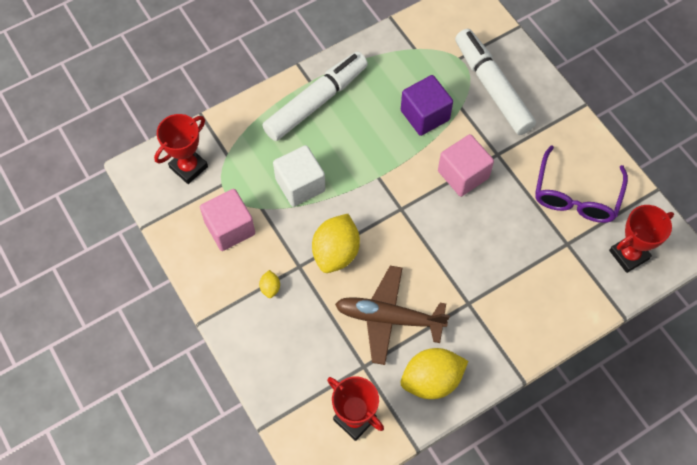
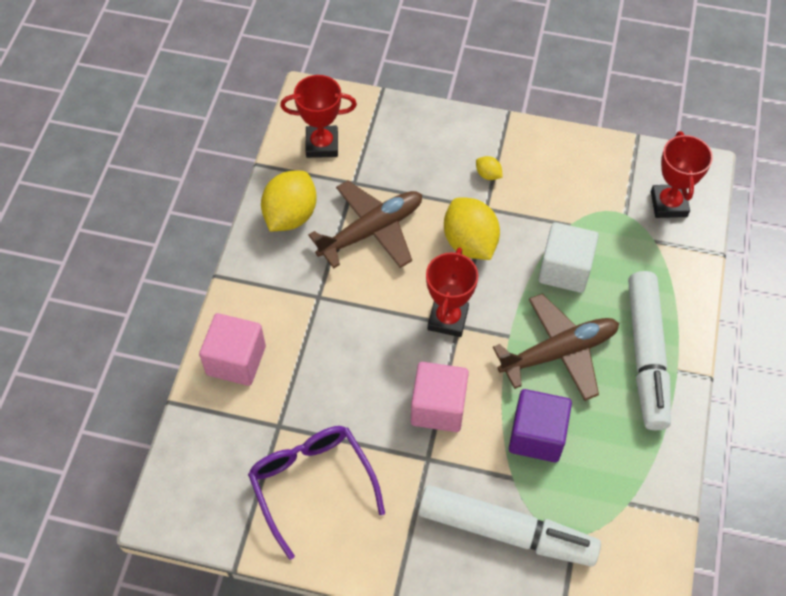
camera: 135 degrees right, 5 degrees down
pink cube [200,189,255,251] -> pink cube moved to [199,313,266,386]
red trophy [609,205,674,273] -> red trophy moved to [426,247,478,337]
none -> brown plane [493,294,619,401]

